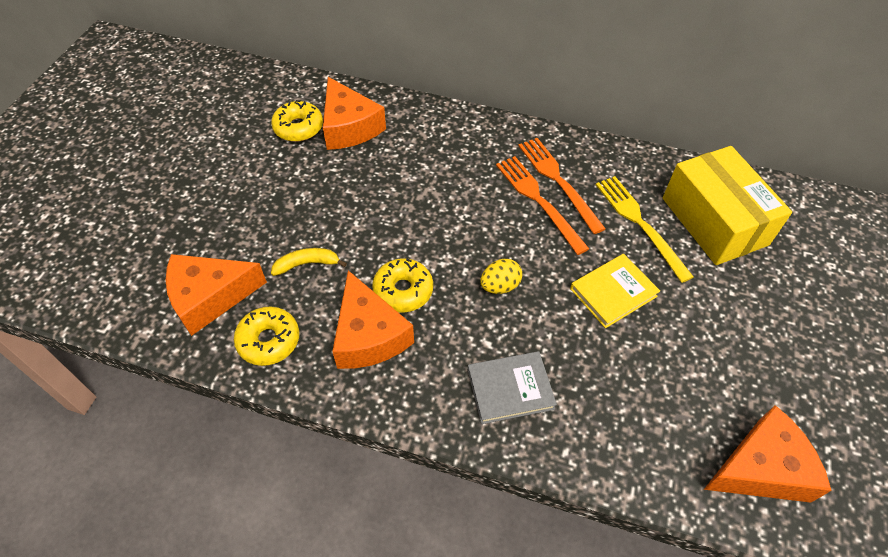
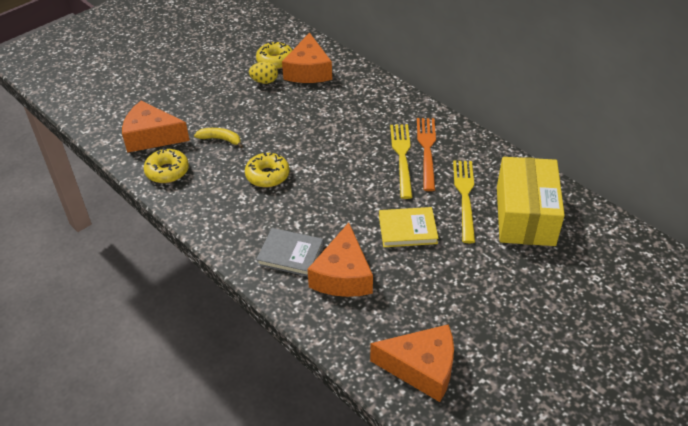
camera: 30 degrees right, 10 degrees down
orange cheese [332,270,414,369] -> orange cheese moved to [307,223,373,297]
yellow egg [480,258,522,294] -> yellow egg moved to [249,62,278,84]
orange fork [496,156,589,255] -> yellow fork [390,124,413,199]

